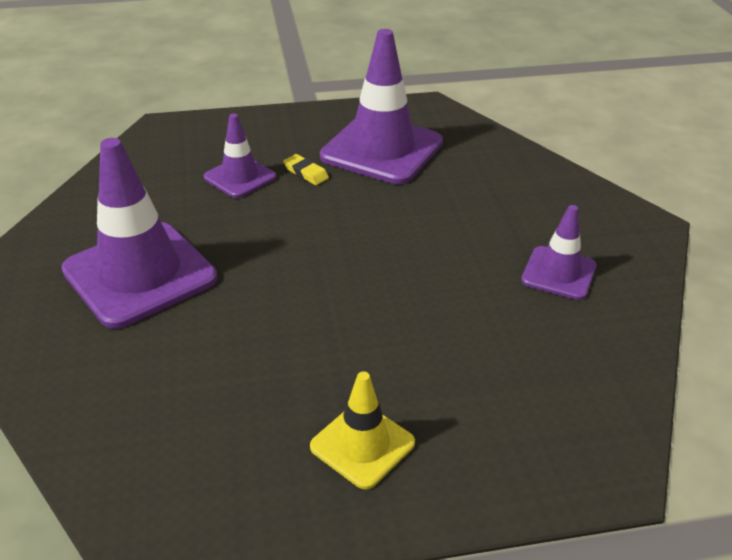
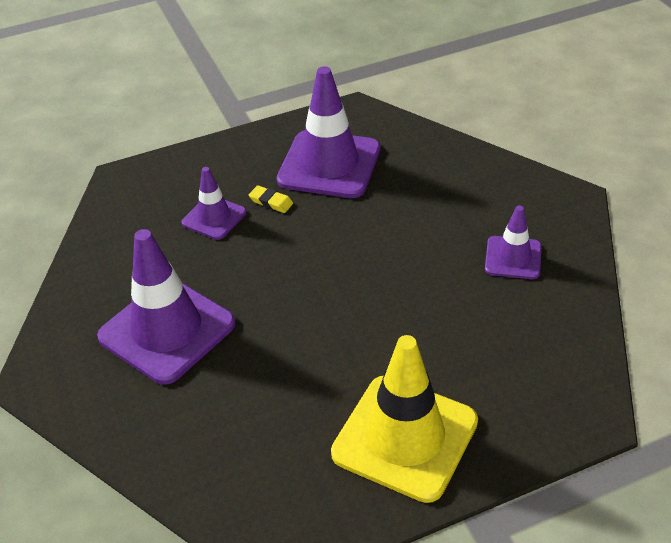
camera: 10 degrees left, 5 degrees up
yellow traffic cone [310,371,415,490] -> yellow traffic cone [331,335,478,503], size x1.86

